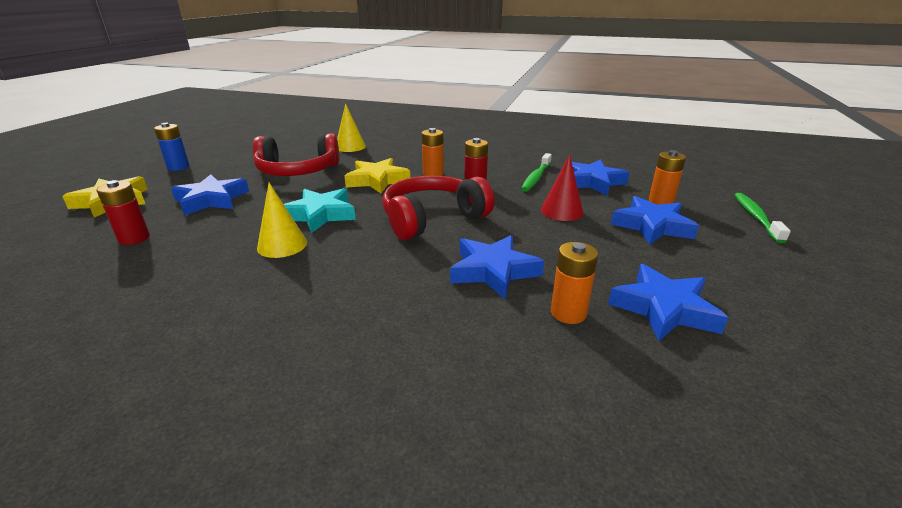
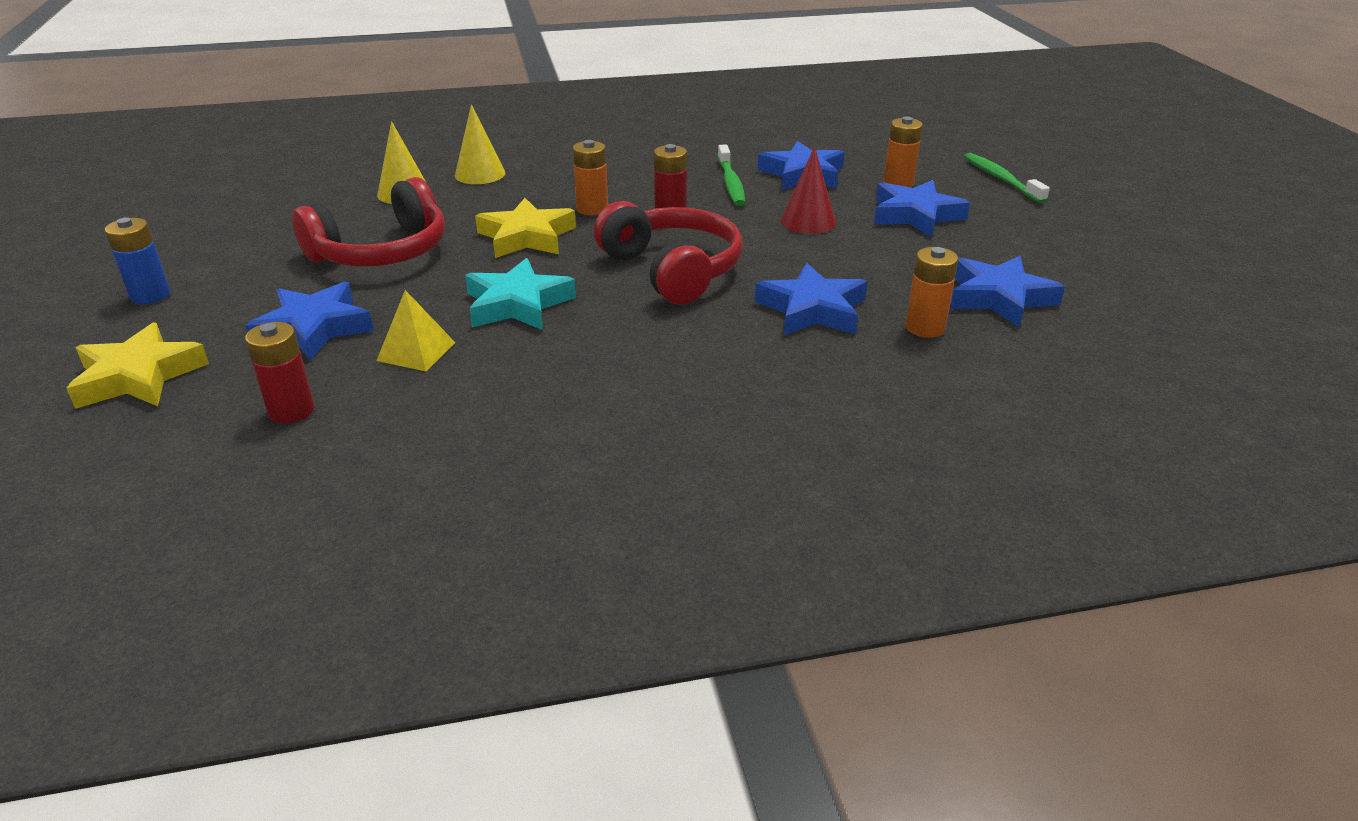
camera: 30 degrees left, 5 degrees up
yellow cone [257,183,307,258] -> yellow cone moved to [455,104,505,184]
red headphones [382,175,494,240] -> red headphones turned 120 degrees clockwise [594,201,743,304]
none -> yellow pyramid [376,290,455,371]

